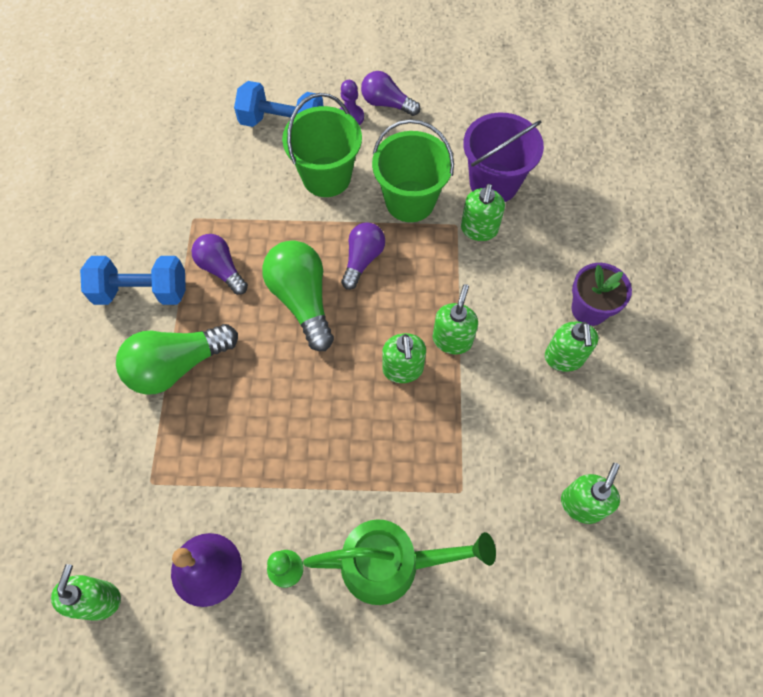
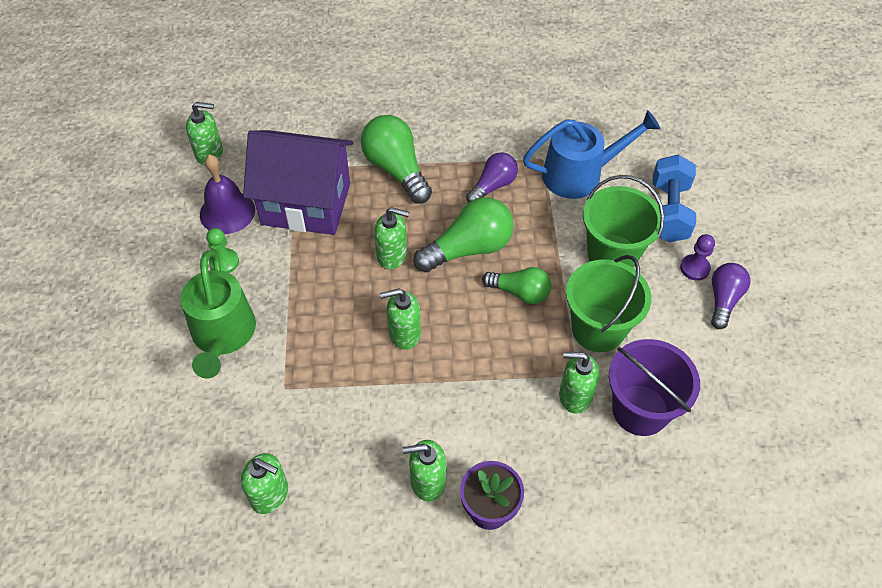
camera: 85 degrees right, 10 degrees down
blue dumbbell [80,256,186,305] -> none
purple light bulb [341,222,385,290] -> green light bulb [482,267,552,304]
green soap dispenser [433,284,478,354] -> green soap dispenser moved to [374,207,409,269]
none -> purple house [243,130,353,235]
none -> blue watering can [523,110,660,199]

